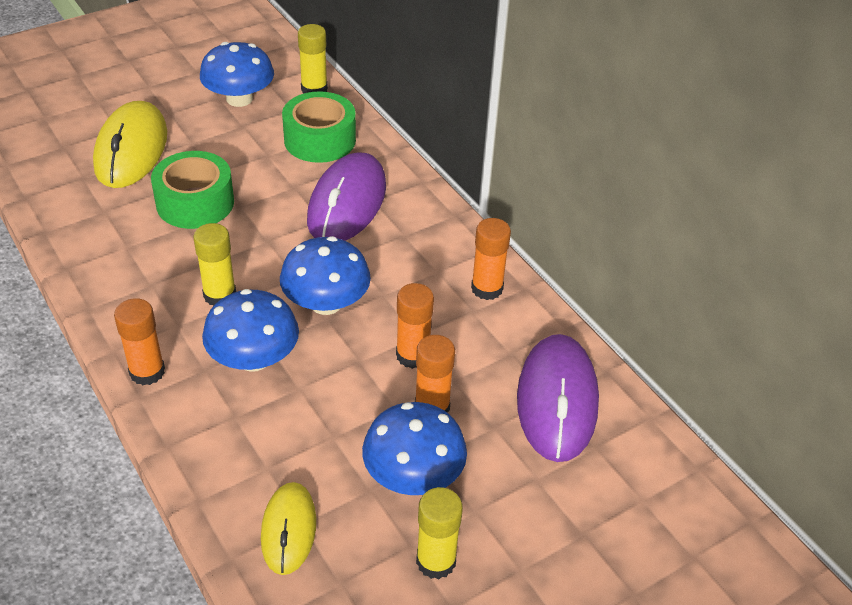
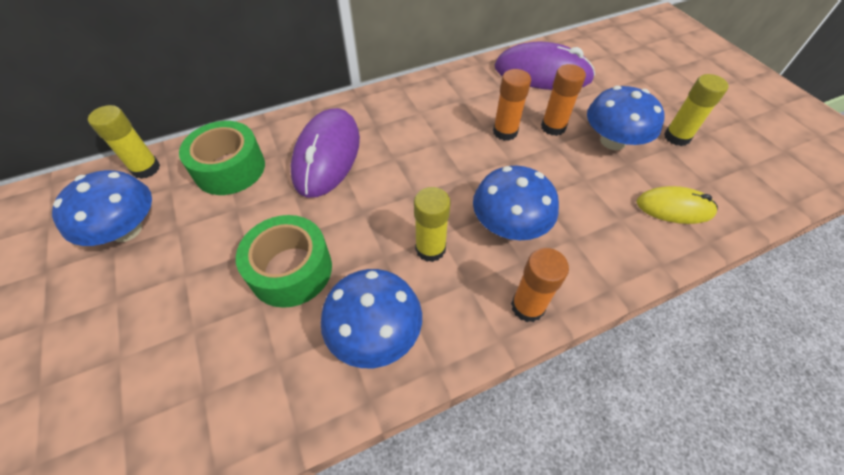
camera: 80 degrees left, 10 degrees up
yellow mouse [93,101,167,188] -> none
blue mushroom [280,236,371,315] -> blue mushroom moved to [321,269,422,368]
purple mouse [307,152,386,241] -> purple mouse turned 75 degrees clockwise [291,108,360,198]
orange glue stick [471,218,511,300] -> none

